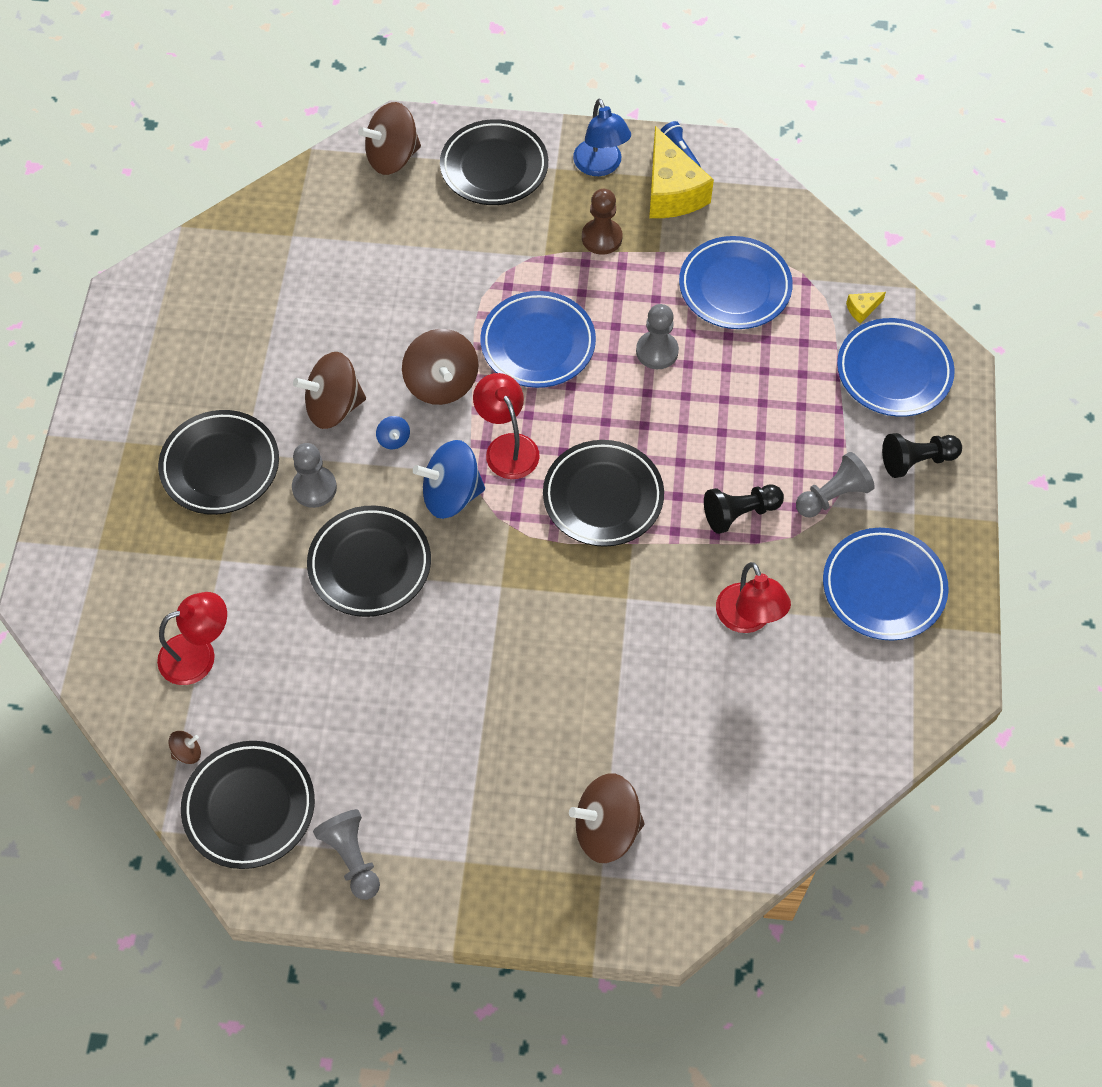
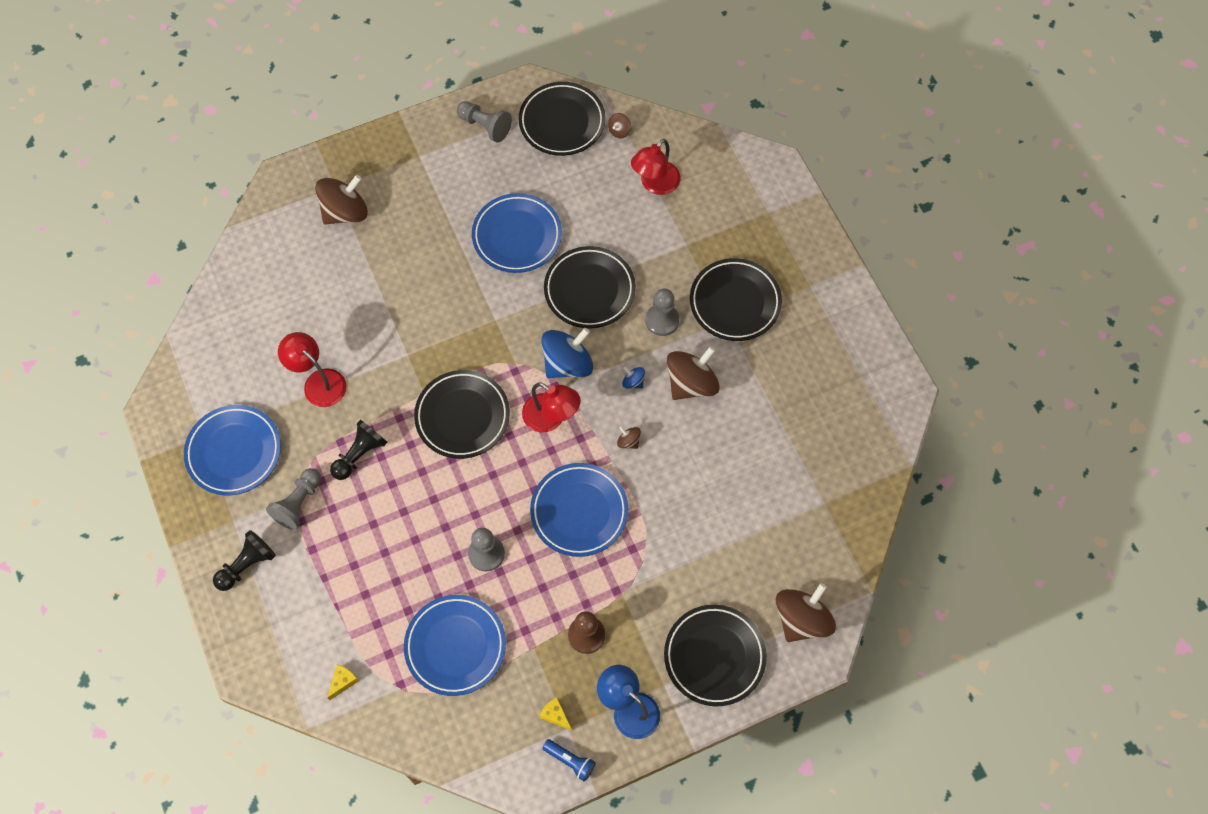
camera: 150 degrees right, 5 degrees up
brown spinning top [402,329,479,405] -> brown spinning top [617,426,641,449], size x0.44
yellow cheese [649,126,714,218] -> yellow cheese [539,697,572,731], size x0.41
blue plate [837,318,955,417] -> blue plate moved to [472,193,562,273]

